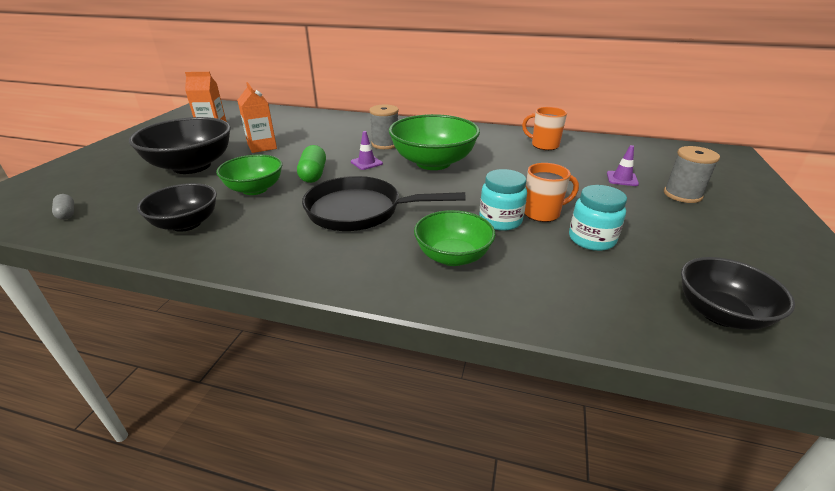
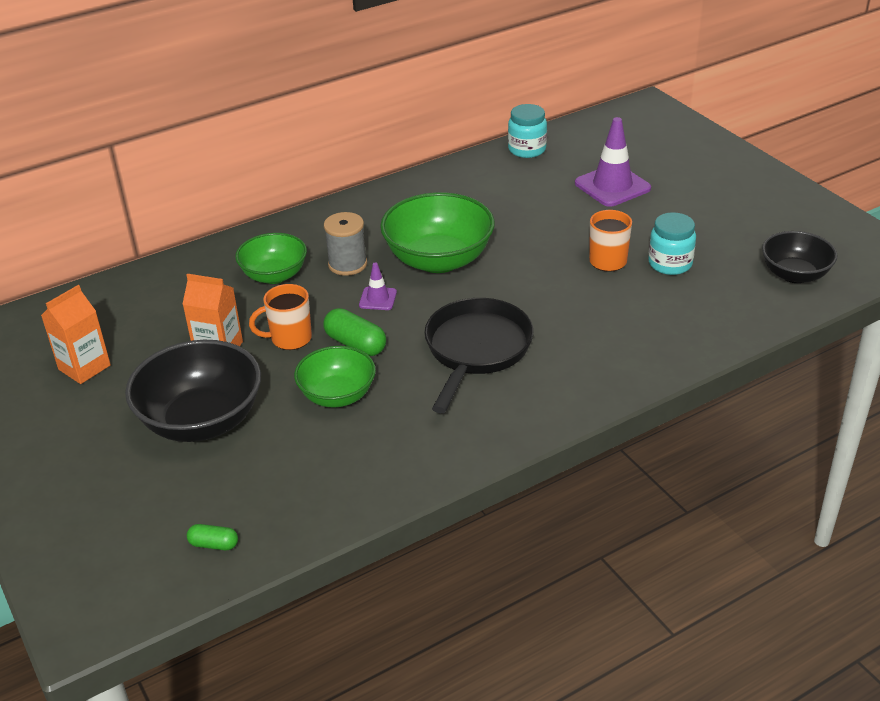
camera: 45 degrees left, 5 degrees up
grey capsule [52,194,74,220] -> green capsule [187,524,238,550]
black bowl [137,183,217,232] -> none
black pan [302,176,465,231] -> black pan turned 150 degrees clockwise [424,298,534,413]
green bowl [414,210,495,266] -> green bowl moved to [235,233,307,284]
turquoise jar [479,169,527,231] -> turquoise jar moved to [508,104,547,158]
orange mug [522,107,567,150] -> orange mug moved to [249,284,312,350]
purple traffic cone [607,145,639,186] -> purple traffic cone [575,117,651,207], size x1.95
grey spool [664,146,720,203] -> none

